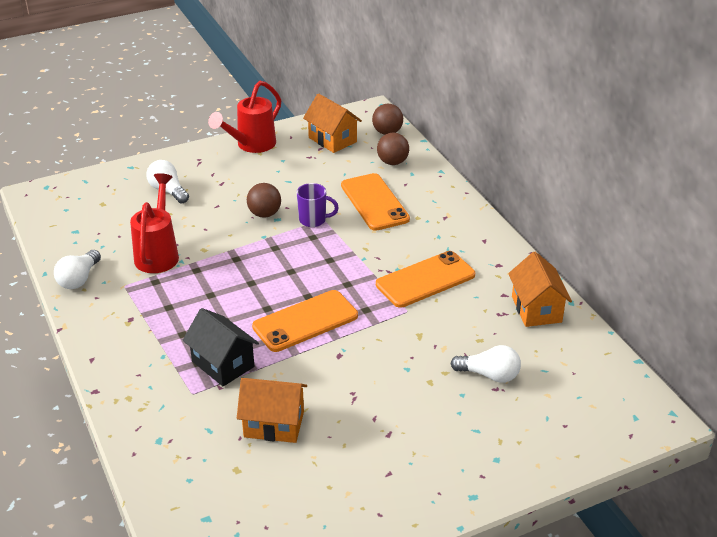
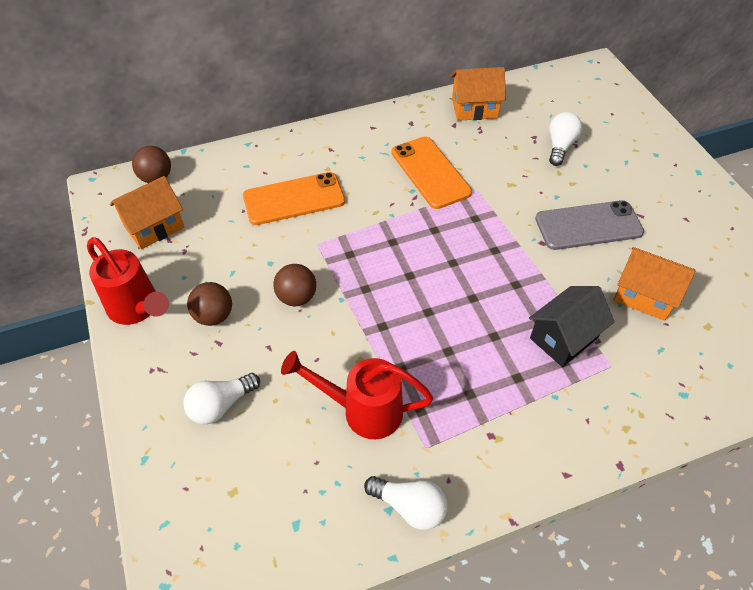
camera: 85 degrees left, 15 degrees up
orange house [237,378,307,443] -> orange house turned 75 degrees counterclockwise [614,247,696,321]
orange phone [252,290,358,352] -> none
purple mug [297,183,339,227] -> none
brown ball [377,133,409,165] -> brown ball moved to [187,282,232,326]
none -> grey phone [535,200,644,250]

